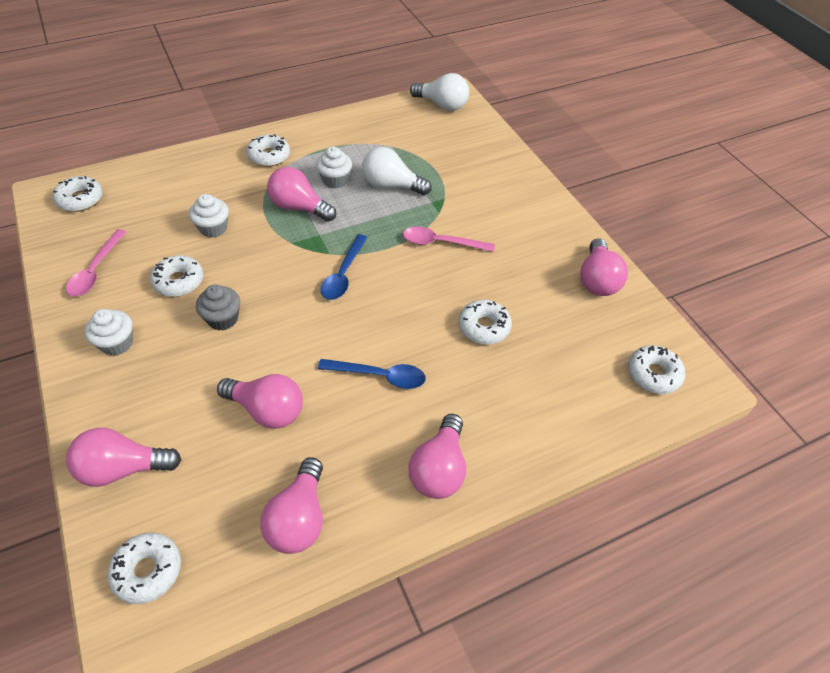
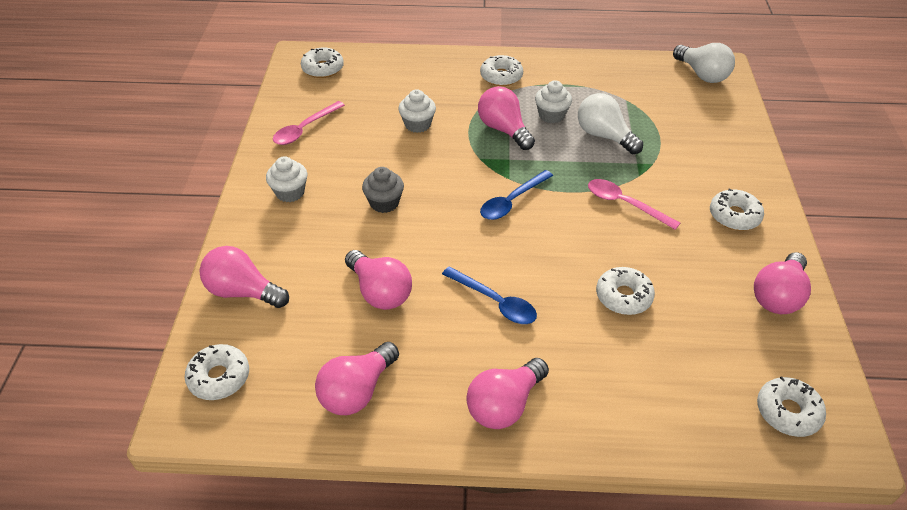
camera: 30 degrees right, 5 degrees down
white donut [150,255,203,297] -> white donut moved to [710,189,764,230]

